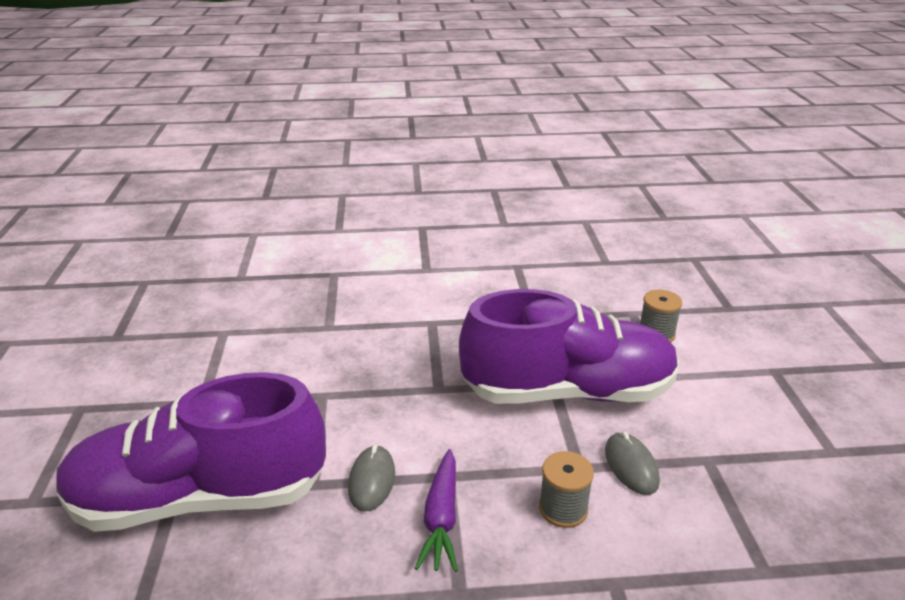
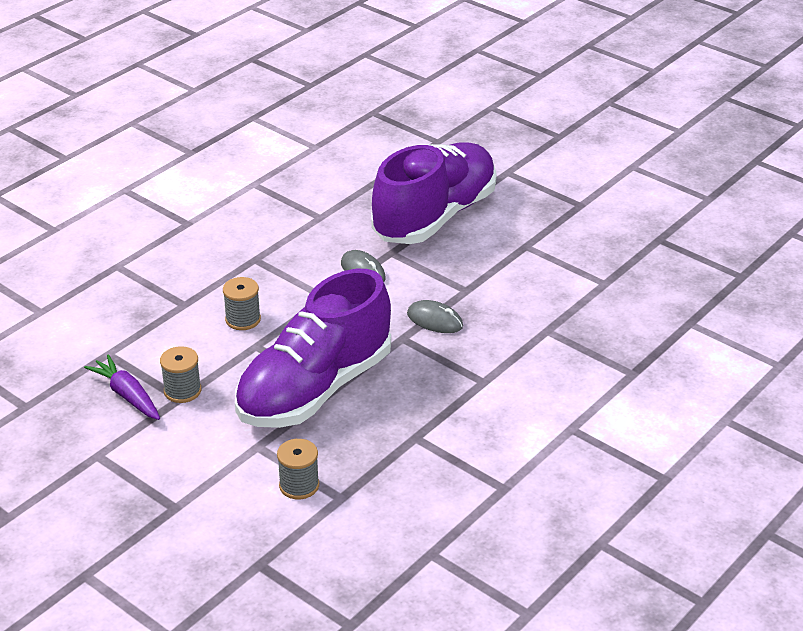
camera: 135 degrees right, 5 degrees up
purple carrot [415,449,458,572] -> purple carrot moved to [84,354,160,420]
grey mouse [605,431,660,495] -> grey mouse moved to [407,300,463,333]
none -> grey spool [160,346,201,403]

